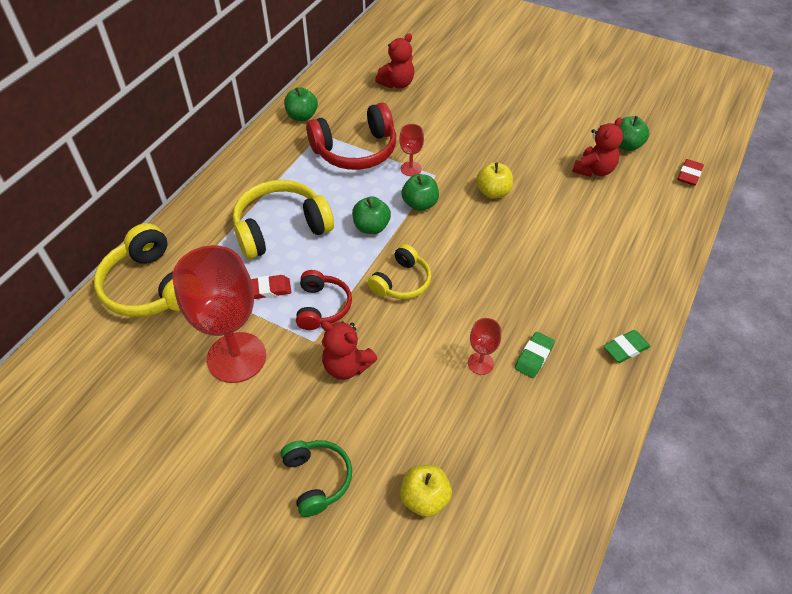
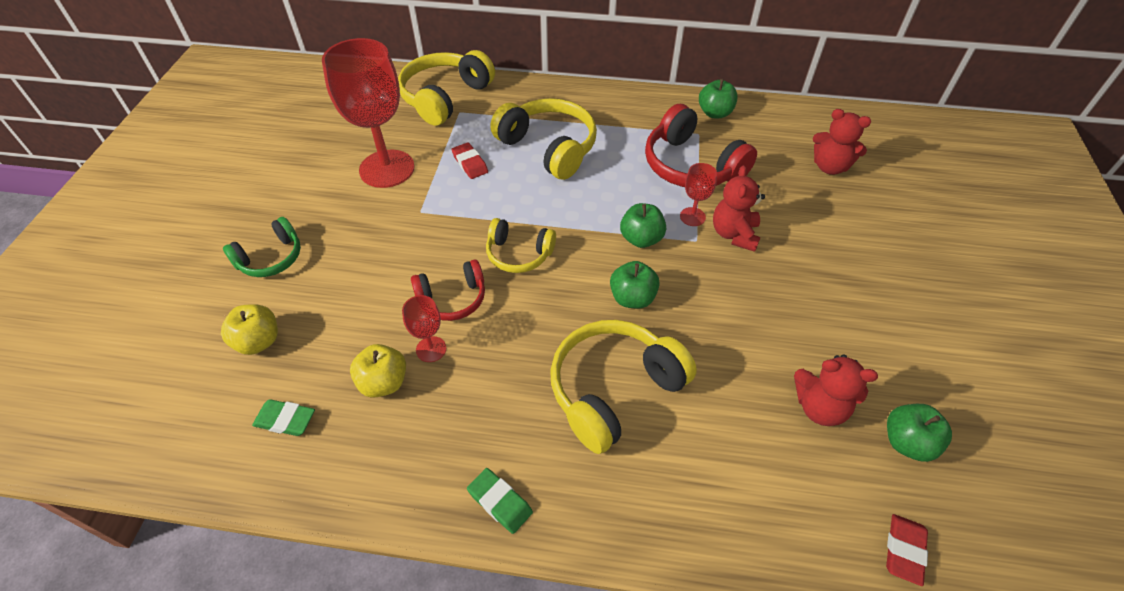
camera: 70 degrees right, 0 degrees up
red headphones [296,270,352,330] -> red headphones moved to [411,259,485,321]
red teddy bear [321,321,377,380] -> red teddy bear moved to [713,165,765,252]
green apple [352,196,391,234] -> green apple moved to [610,261,660,309]
yellow apple [476,162,513,199] -> yellow apple moved to [350,344,406,398]
green eraser [515,332,555,378] -> green eraser moved to [252,399,315,436]
red eraser [677,159,704,186] -> red eraser turned 75 degrees counterclockwise [886,514,928,586]
none -> yellow headphones [550,320,697,454]

